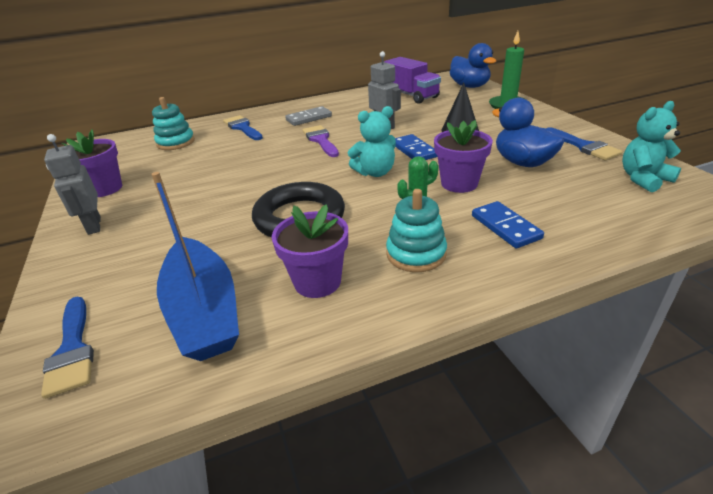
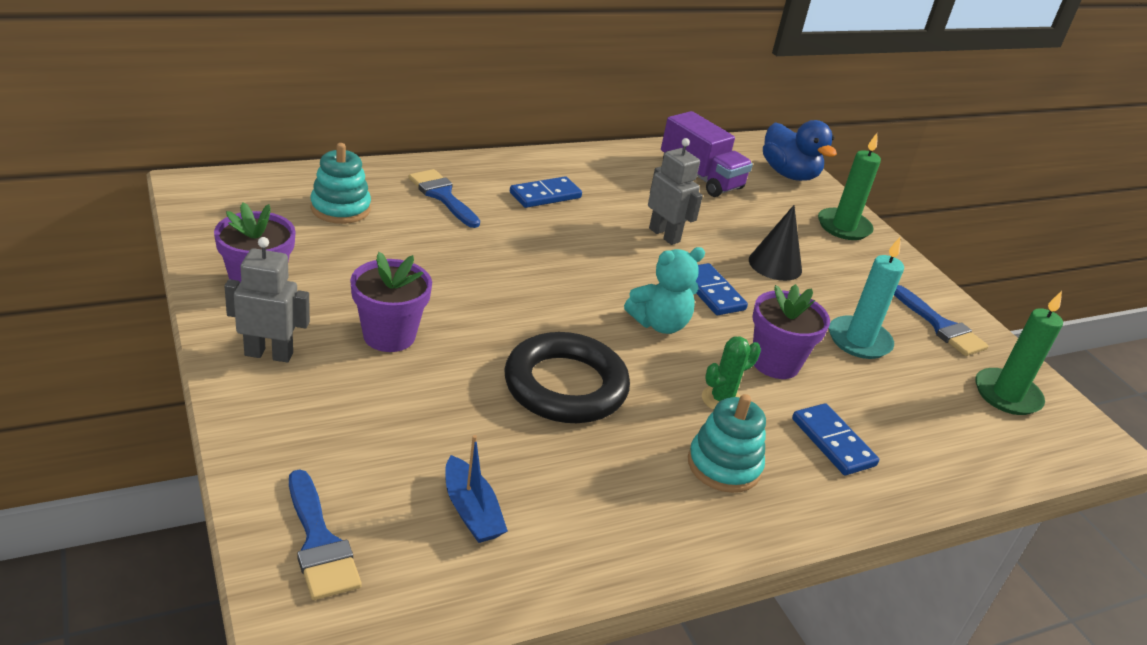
camera: 10 degrees left, 0 degrees up
grey robot [44,134,101,235] -> grey robot turned 120 degrees clockwise [225,237,310,363]
blue boat [151,172,239,361] -> blue boat [445,435,508,543], size x0.51
purple flower pot [272,204,348,298] -> purple flower pot moved to [350,252,432,352]
grey domino [285,106,332,126] -> blue domino [510,176,582,208]
purple brush [302,125,339,157] -> none
blue duck [492,98,564,167] -> turquoise candle [829,237,904,359]
turquoise teddy bear [622,101,681,192] -> green candle [975,291,1063,415]

